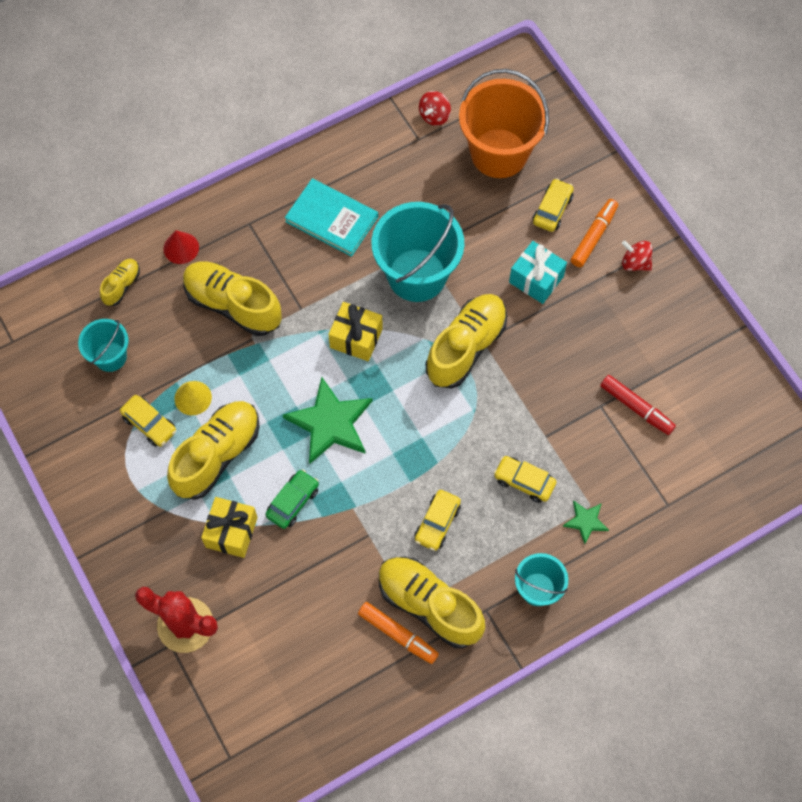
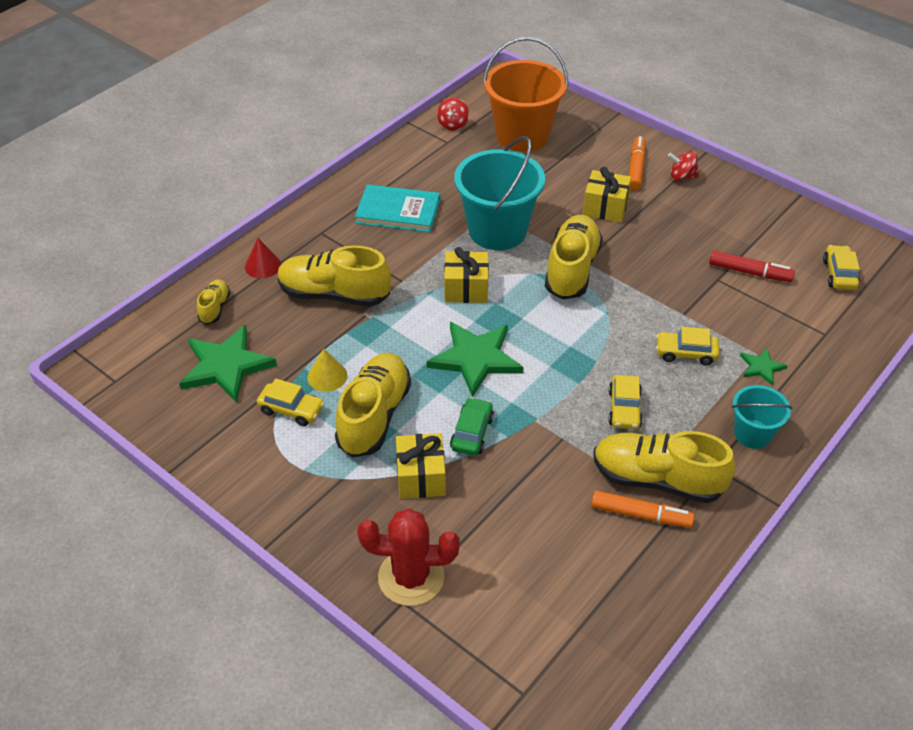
camera: 20 degrees left, 20 degrees down
turquoise bucket [78,319,128,372] -> green star [179,325,277,403]
turquoise gift [509,241,567,304] -> yellow gift [583,167,631,223]
yellow car [533,178,574,232] -> yellow car moved to [823,245,860,290]

